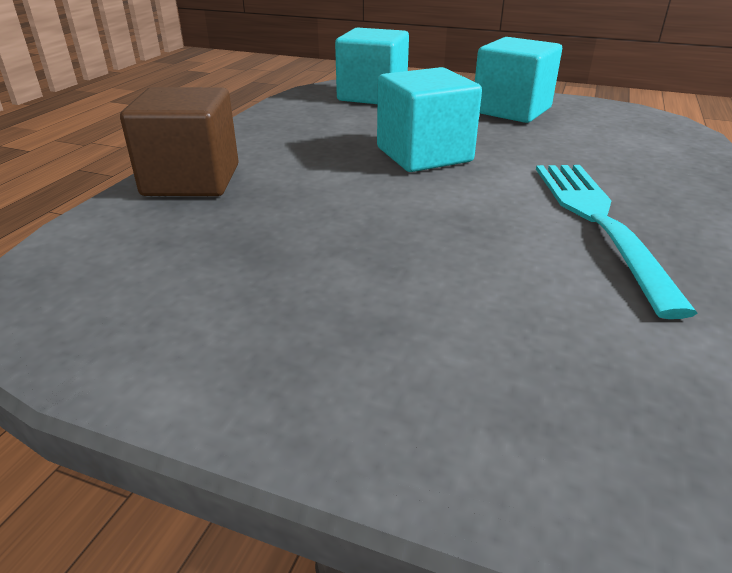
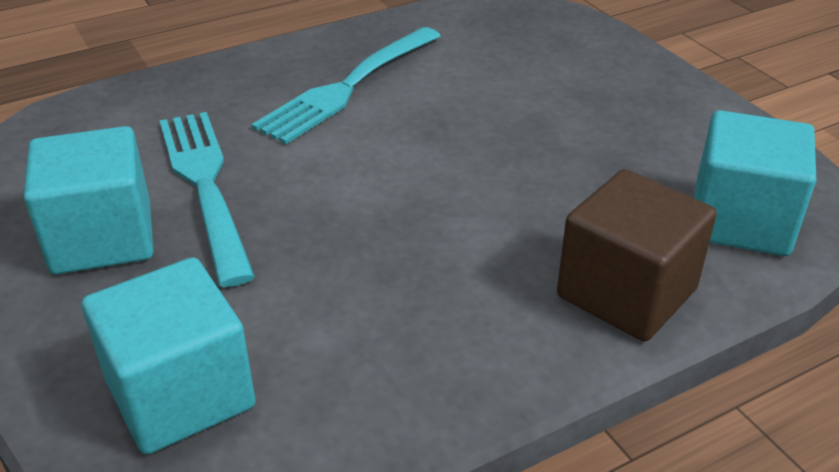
camera: 140 degrees left, 5 degrees up
turquoise cube [377,67,482,172] -> turquoise cube moved to [694,110,816,256]
none -> turquoise fork [160,112,255,287]

